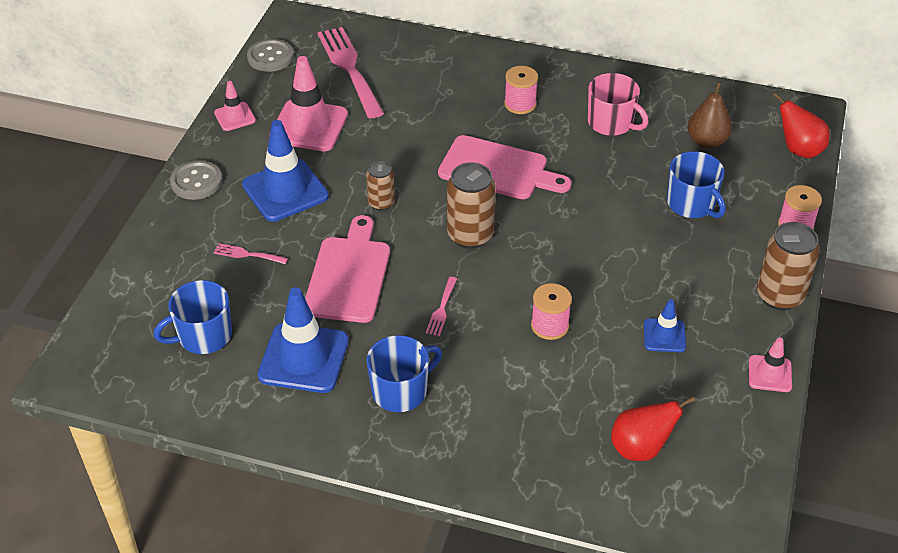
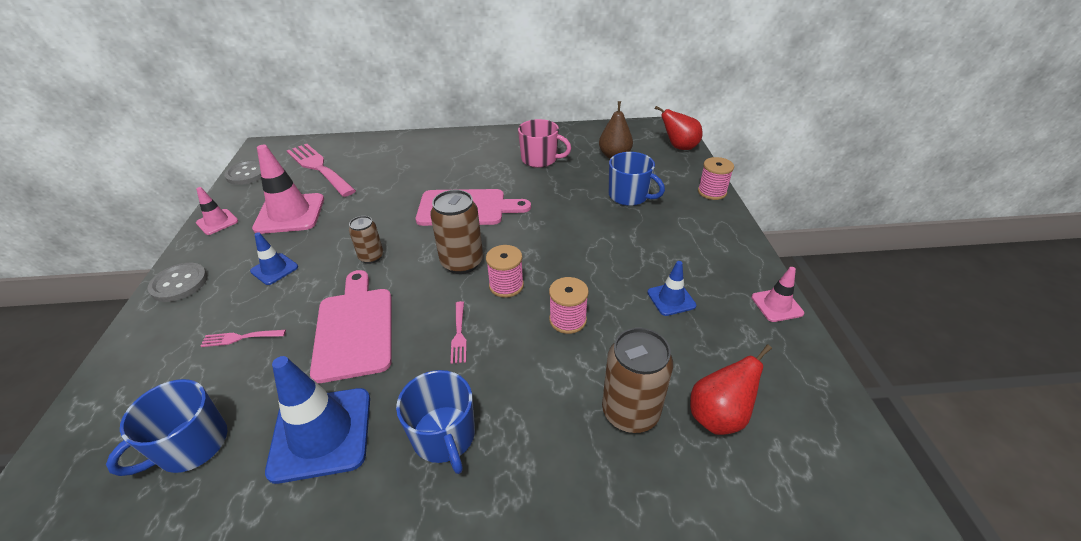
camera: 20 degrees left, 5 degrees down
blue traffic cone [242,120,329,222] -> blue traffic cone [250,232,298,285], size x0.53
blue mug [367,335,442,412] -> blue mug turned 120 degrees clockwise [396,370,475,474]
pink spool [504,66,538,114] -> pink spool moved to [486,245,524,298]
brown can [757,222,820,310] -> brown can moved to [602,328,673,433]

